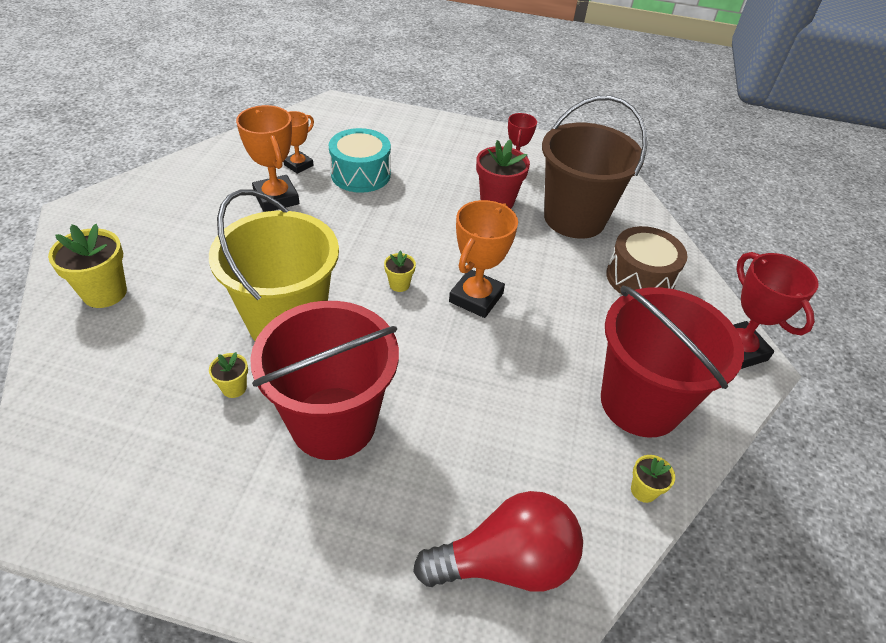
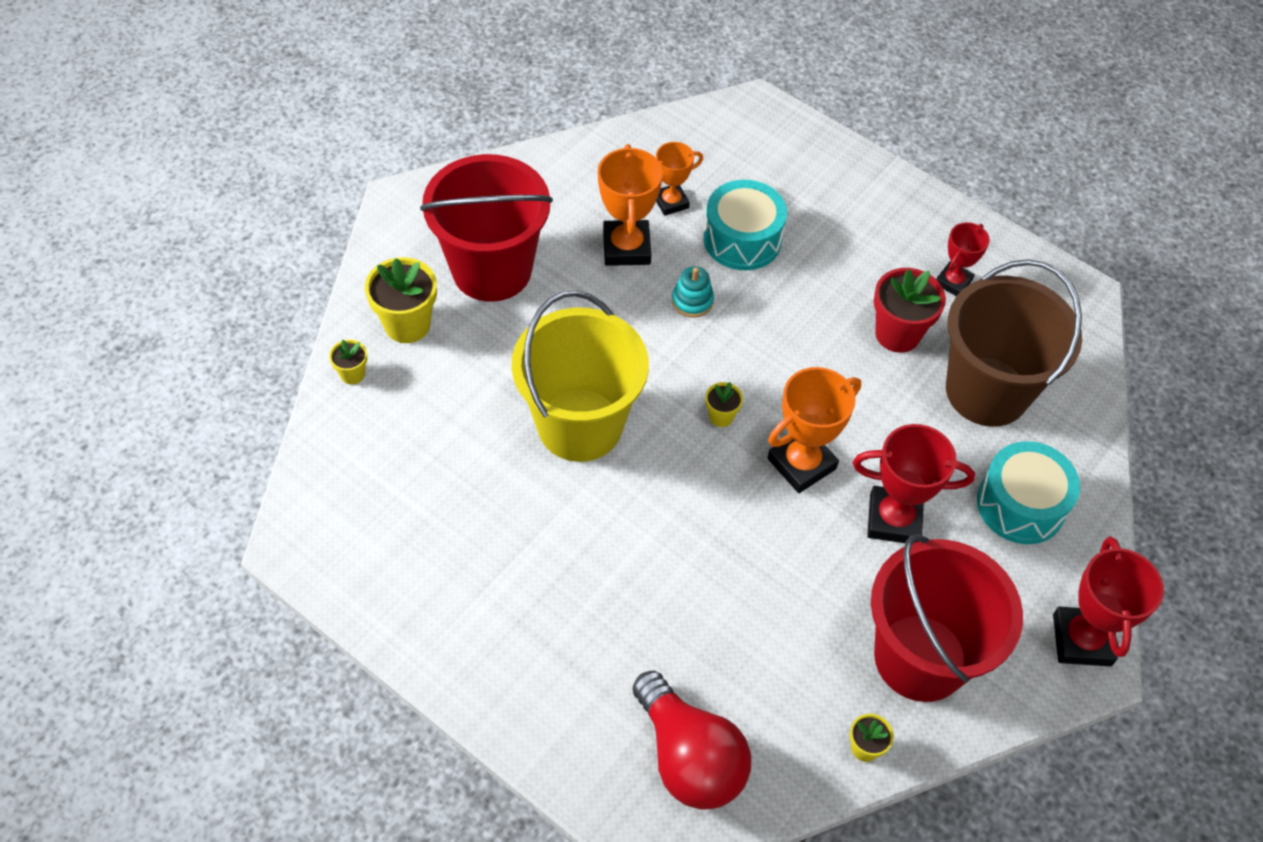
camera: 25 degrees right, 10 degrees up
yellow flower pot [209,352,248,398] -> yellow flower pot moved to [329,340,367,385]
red bucket [250,301,399,460] -> red bucket moved to [420,154,553,302]
red light bulb [413,491,583,591] -> red light bulb turned 45 degrees clockwise [633,671,751,809]
brown drum [606,226,688,294] -> turquoise drum [977,441,1080,544]
none -> turquoise stacking toy [672,266,714,318]
none -> red trophy [853,424,975,543]

